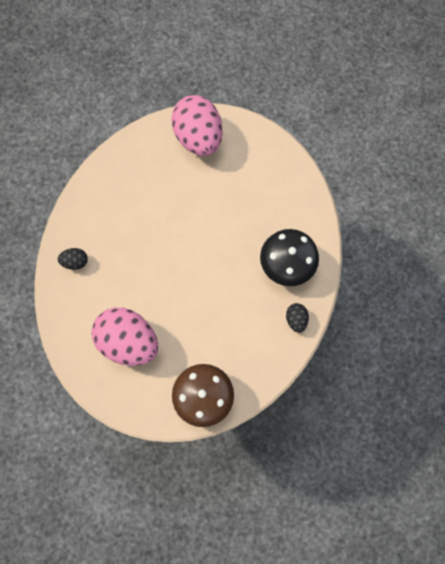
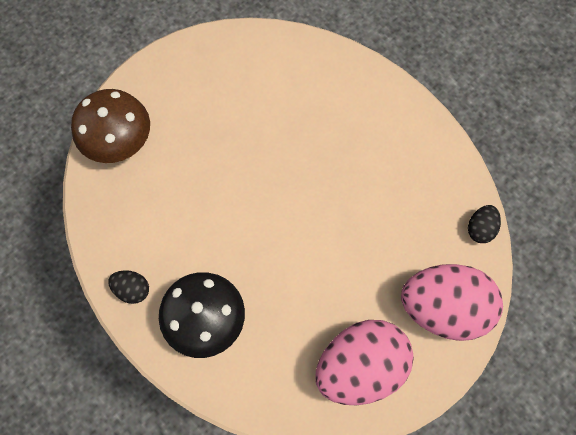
camera: 120 degrees right, 5 degrees down
black egg [58,248,88,270] -> black egg moved to [468,205,501,243]
pink egg [91,308,158,366] -> pink egg moved to [315,320,414,405]

